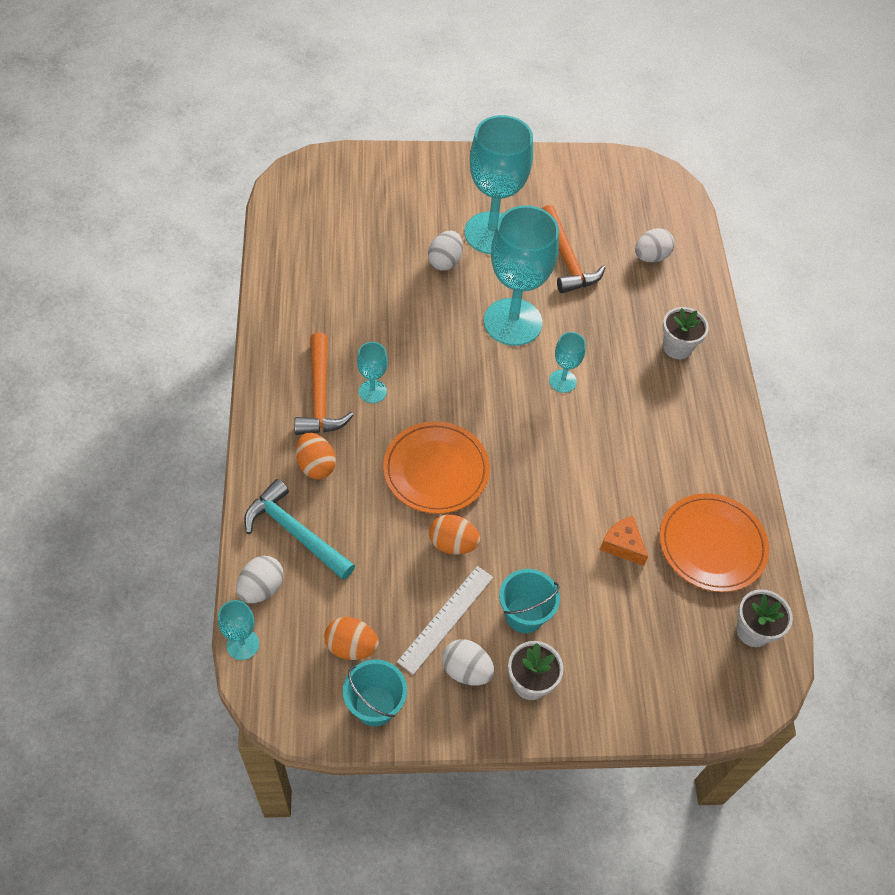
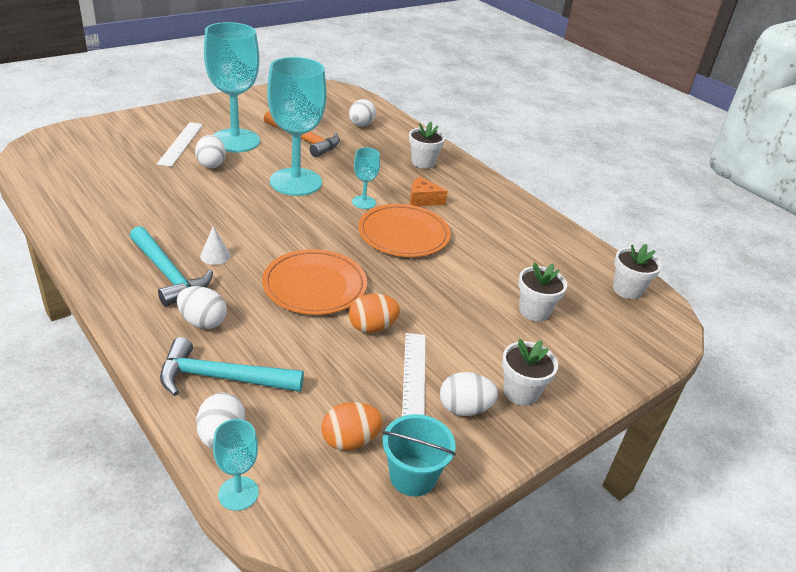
camera: 35 degrees left, 20 degrees down
orange hammer [294,333,354,435] -> turquoise hammer [130,226,213,307]
orange egg [296,433,336,479] -> white egg [177,286,227,329]
turquoise goblet [357,342,388,403] -> white cone [200,226,231,265]
turquoise bucket [499,569,560,633] -> none
orange cheese [600,516,648,566] -> orange cheese moved to [410,177,448,206]
orange plate [660,493,769,592] -> orange plate moved to [358,204,451,257]
none -> white ruler [157,122,203,167]
none -> white flower pot [518,262,567,322]

